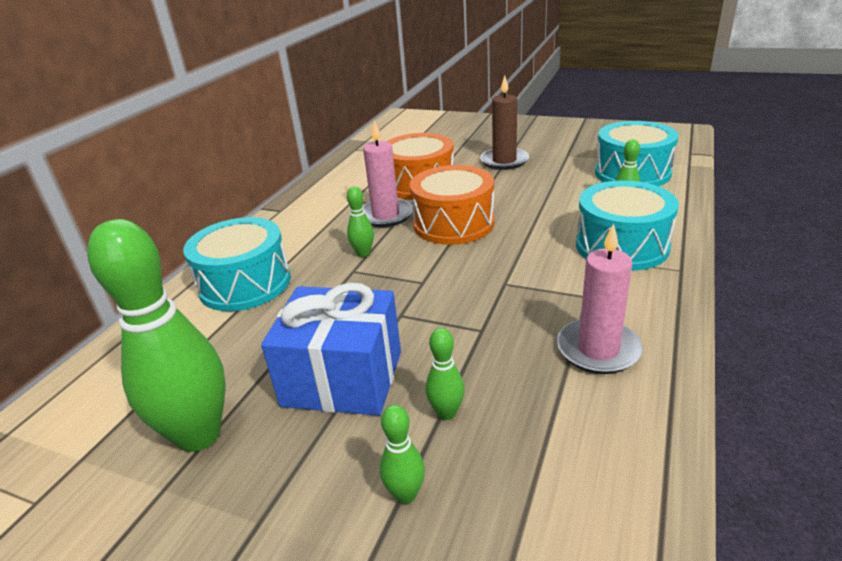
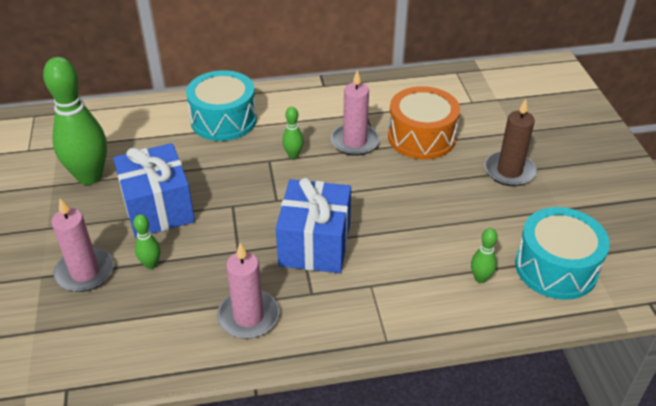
camera: 55 degrees right, 10 degrees up
green bowling pin [380,405,425,504] -> pink candle [51,199,114,292]
orange drum [410,165,495,245] -> none
turquoise drum [576,180,679,271] -> none
none -> blue gift [276,178,351,273]

